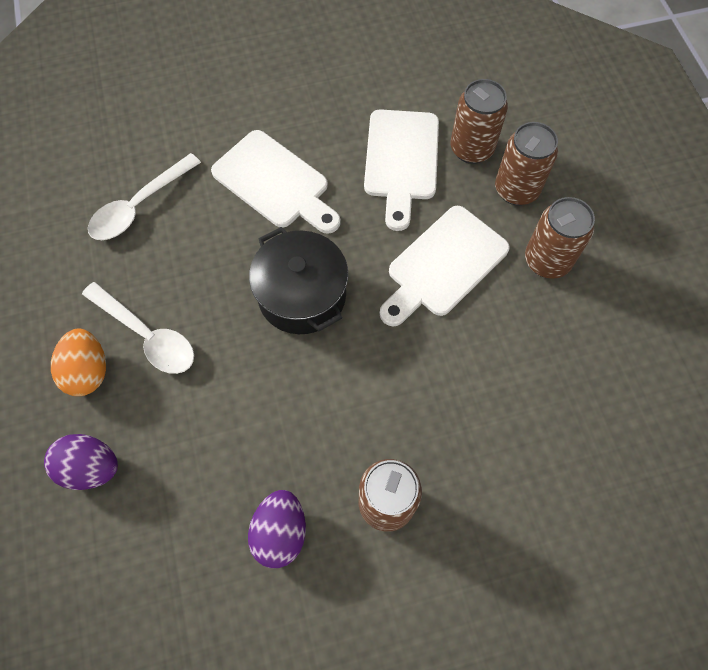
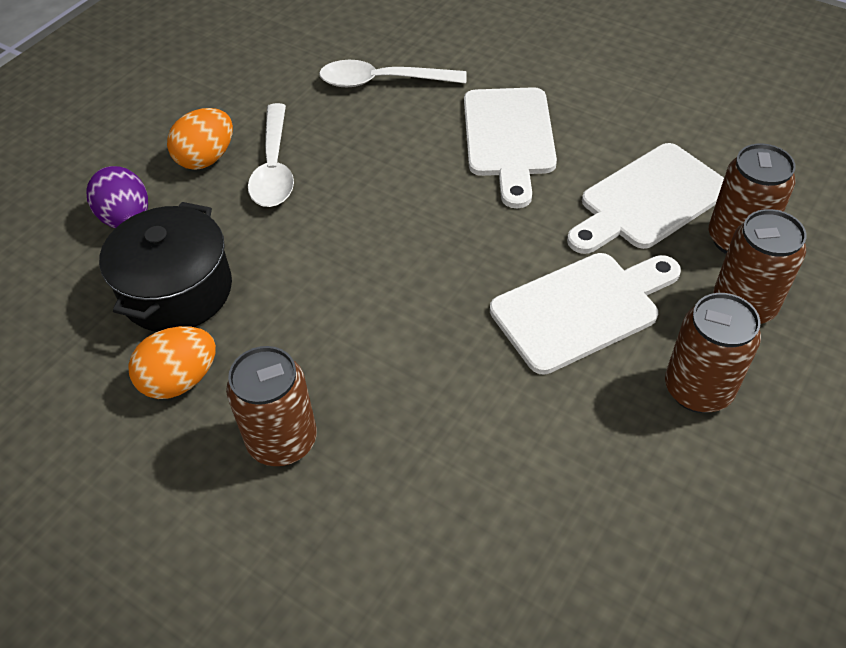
camera: 50 degrees right, 15 degrees down
purple egg [248,490,306,568] -> orange egg [128,326,216,399]
black pot [249,227,348,334] -> black pot moved to [99,202,232,332]
white cutting board [380,206,510,327] -> white cutting board turned 150 degrees clockwise [490,253,681,374]

